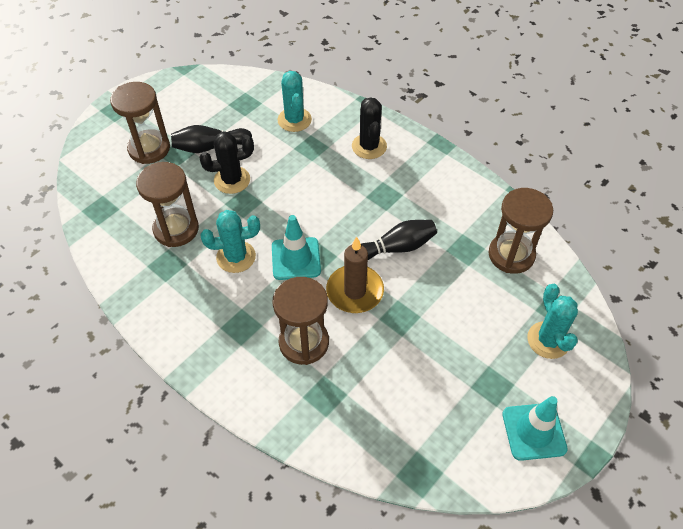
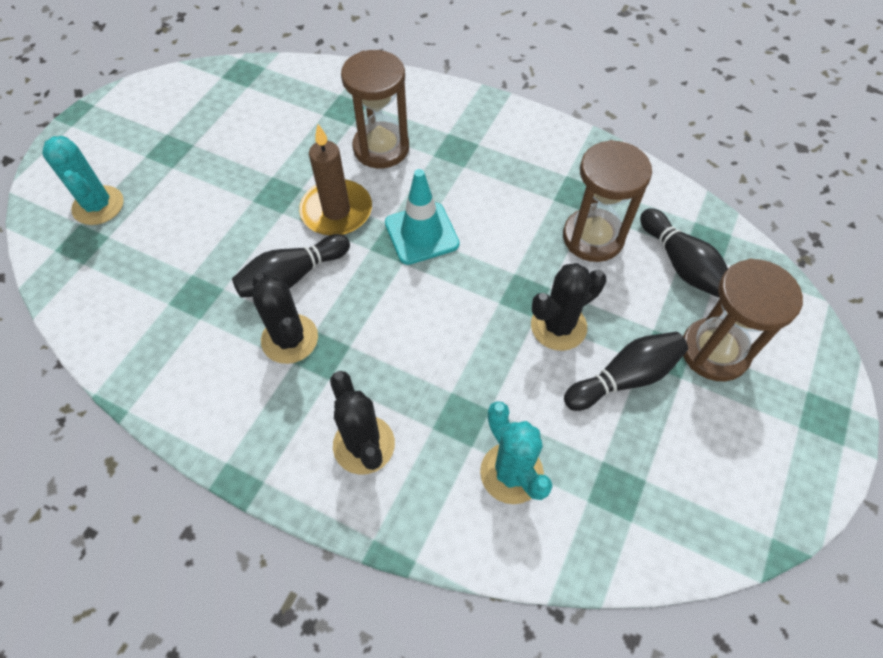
camera: 165 degrees right, 5 degrees up
turquoise cactus [200,210,260,273] -> none
brown hourglass [489,188,553,274] -> none
turquoise traffic cone [502,396,568,461] -> none
none -> black cactus [252,273,318,364]
none -> black bowling pin [640,208,728,297]

